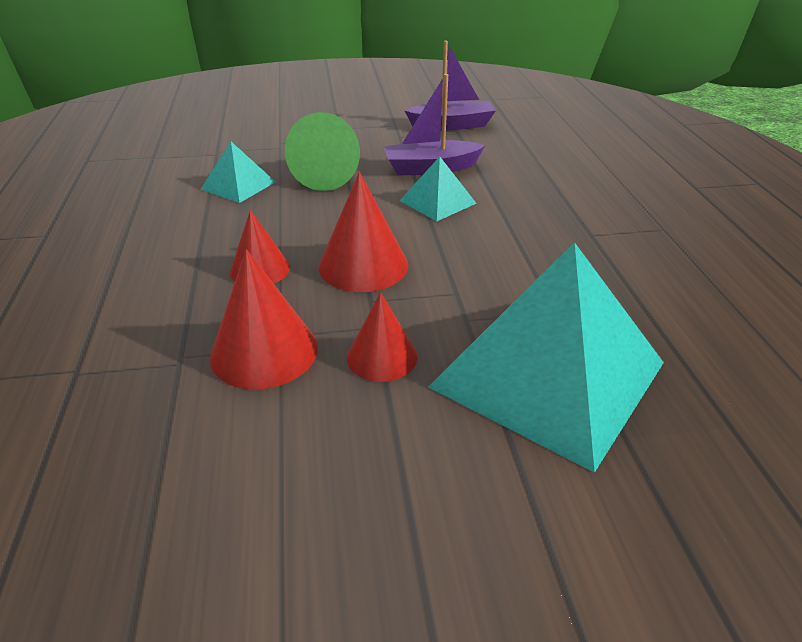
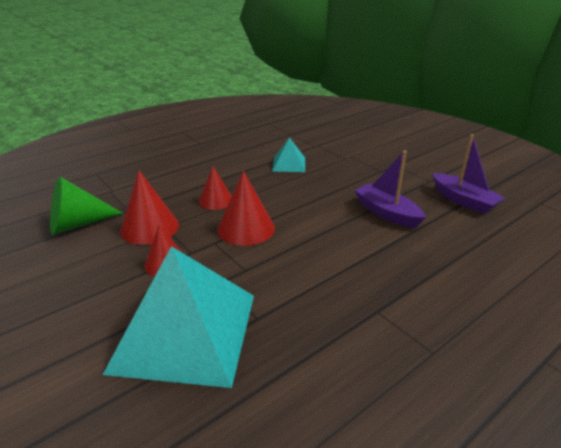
camera: 60 degrees right, 5 degrees down
green cone [285,112,360,191] -> green cone moved to [50,176,123,235]
turquoise pyramid [400,157,477,221] -> none

